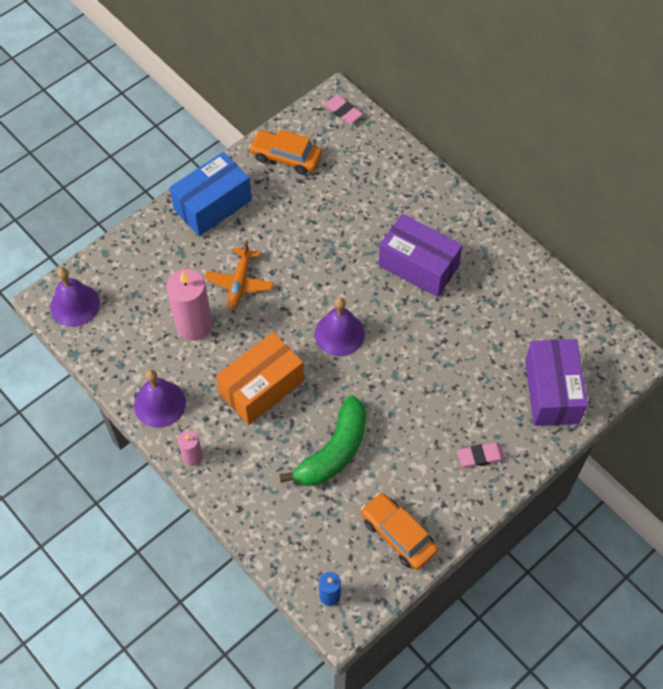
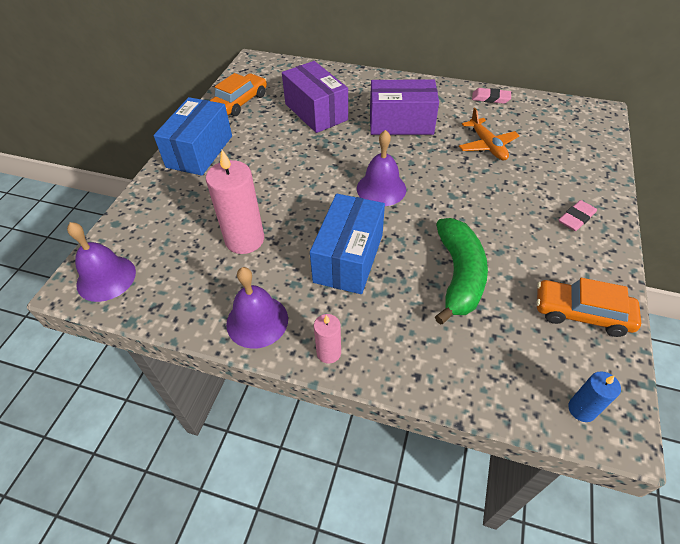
camera: 30 degrees left, 10 degrees down
orange plane [205,240,273,309] -> orange plane moved to [459,108,520,161]
orange box [216,332,304,425] -> blue box [310,194,385,294]
orange car [249,129,322,175] -> orange car turned 135 degrees clockwise [210,73,267,116]
pink eraser [324,95,362,124] -> pink eraser moved to [472,88,511,104]
purple box [525,339,588,426] -> purple box moved to [282,61,348,133]

